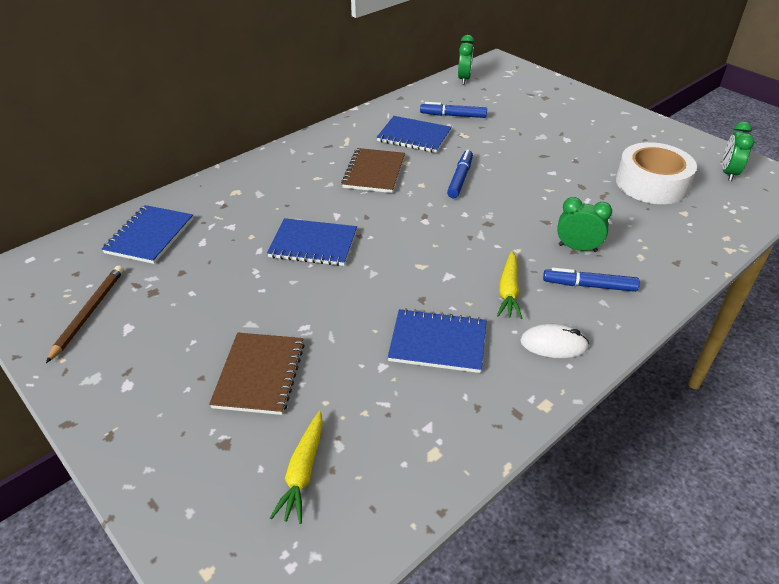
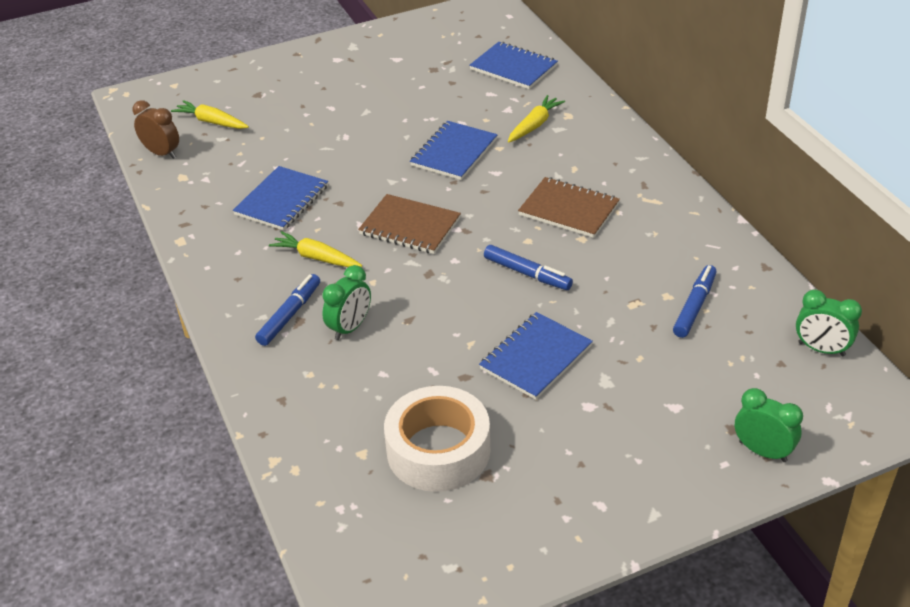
camera: 110 degrees right, 0 degrees up
brown pencil [46,266,124,363] -> none
brown notebook [209,333,305,415] -> brown notebook moved to [358,194,461,254]
blue notebook [377,116,452,153] -> blue notebook moved to [479,312,593,400]
white mouse [520,324,589,358] -> none
green clock [722,122,754,181] -> green clock moved to [735,388,803,462]
none -> brown clock [133,100,179,159]
none -> yellow carrot [508,95,565,143]

